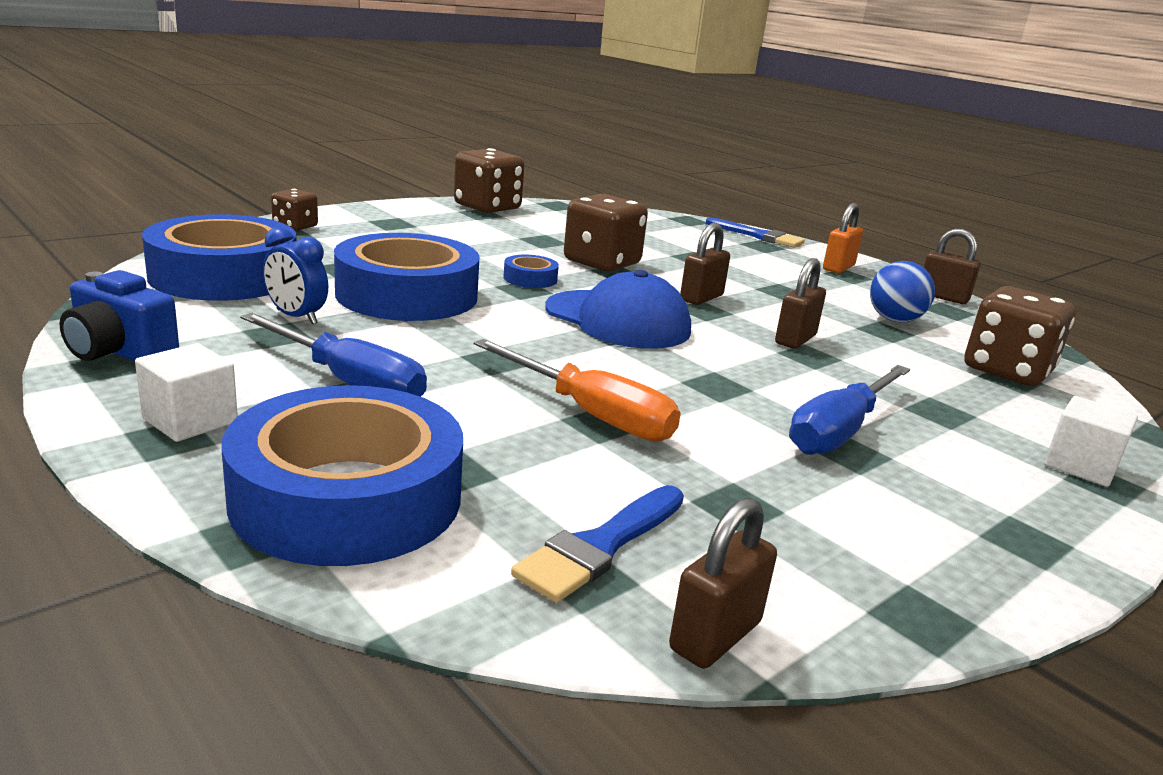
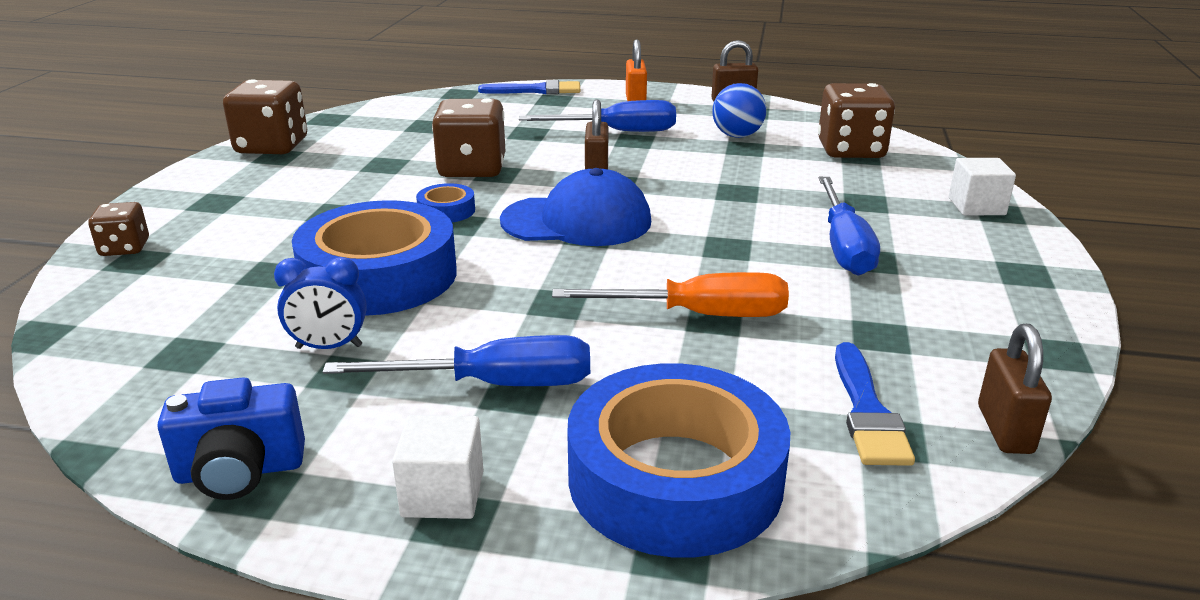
camera: 35 degrees left, 5 degrees up
blue tape [142,214,296,301] -> none
brown padlock [775,258,826,349] -> none
none -> blue screwdriver [519,100,676,132]

